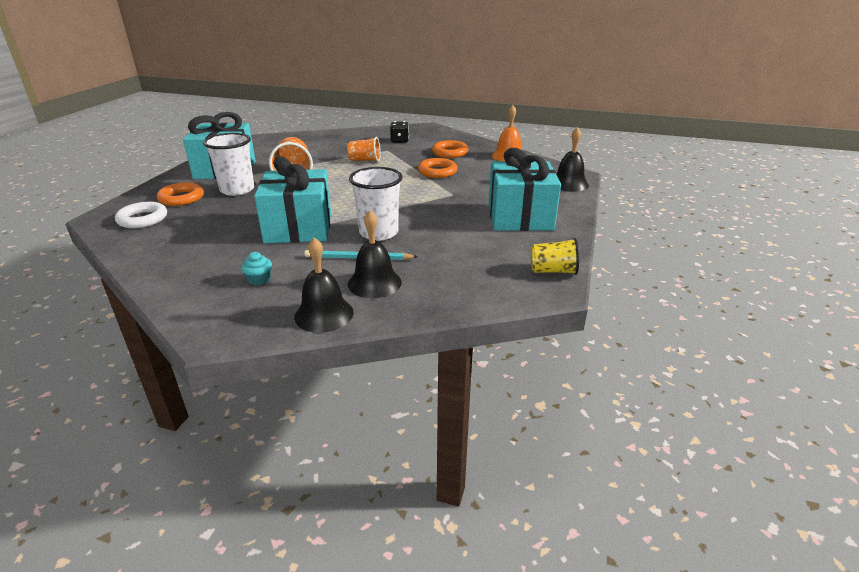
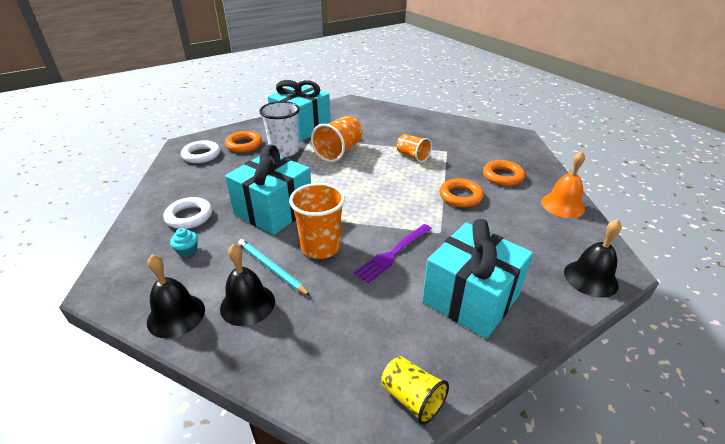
camera: 40 degrees right, 5 degrees up
white cup [349,167,403,241] -> orange cup [289,183,345,259]
black dice [390,121,409,143] -> none
none -> white ring [163,197,212,229]
none -> purple fork [354,224,432,283]

